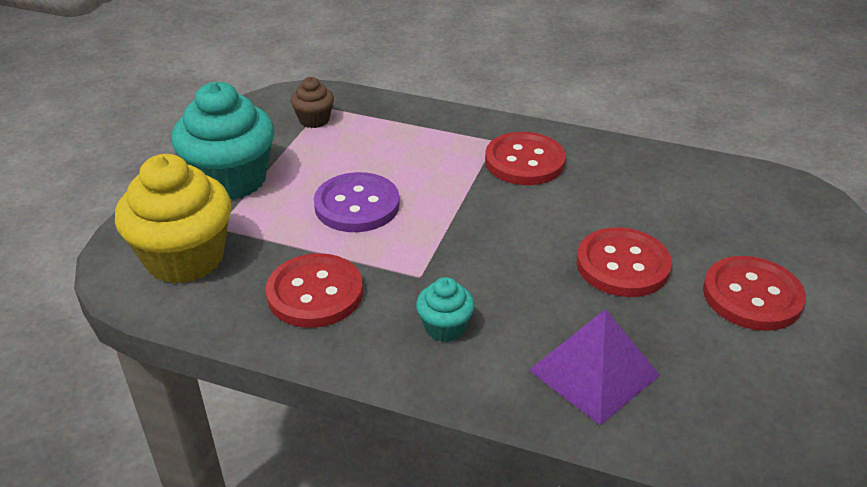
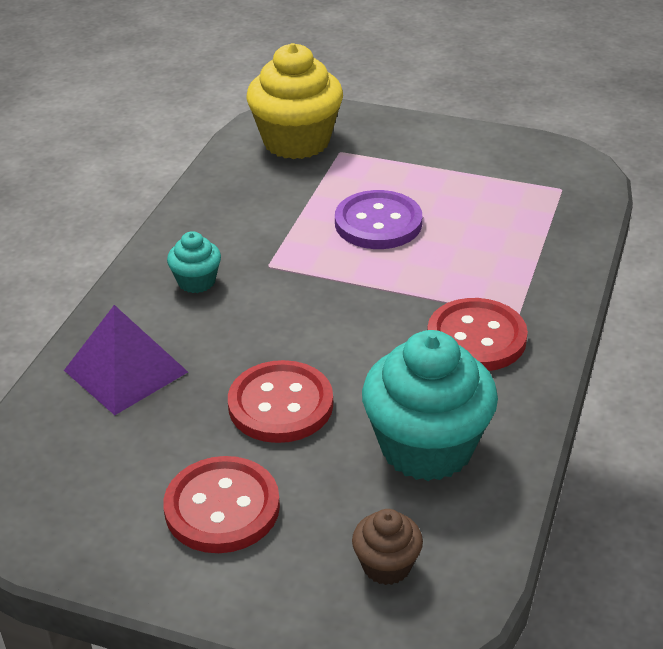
camera: 90 degrees right, 0 degrees up
turquoise cupcake [172,82,274,200] -> turquoise cupcake moved to [362,330,498,481]
red button [266,253,363,328] -> none
brown cupcake [291,77,334,128] -> brown cupcake moved to [352,509,423,585]

